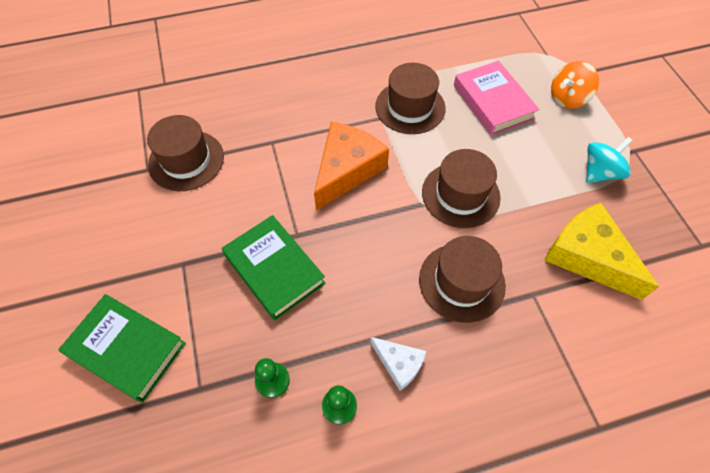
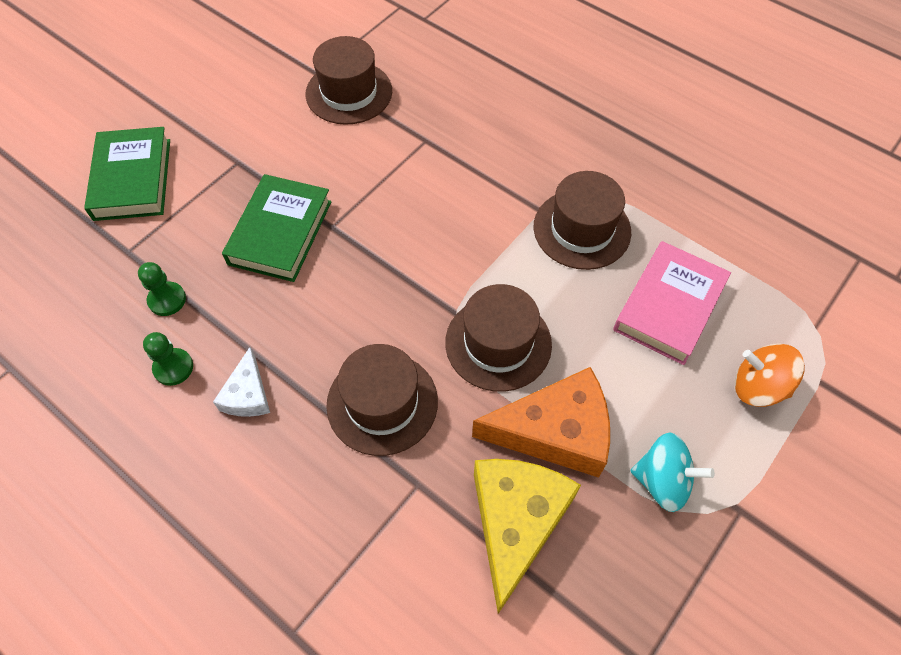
camera: 55 degrees right, 0 degrees up
orange cheese [314,122,389,210] -> orange cheese moved to [472,367,610,478]

